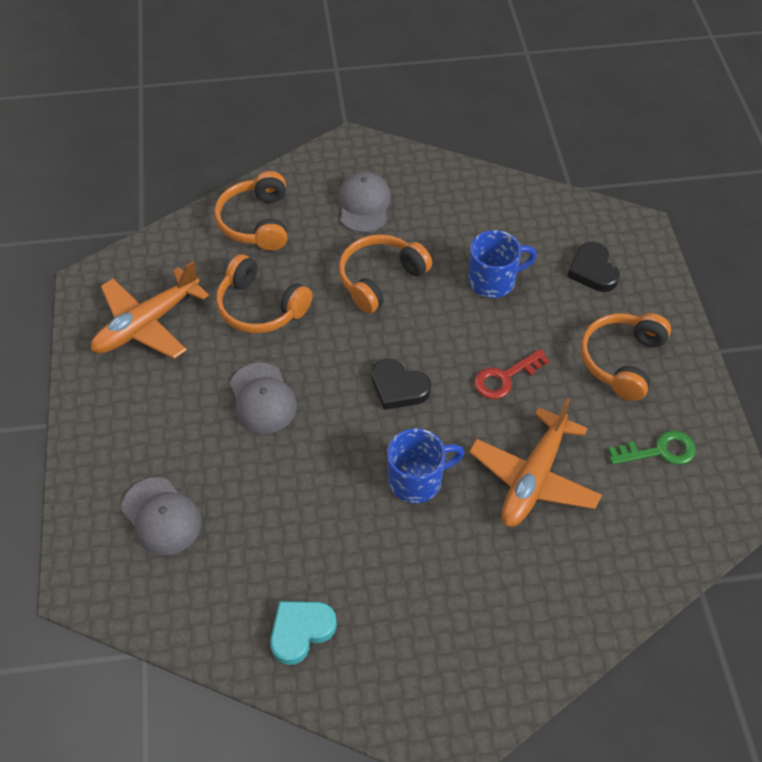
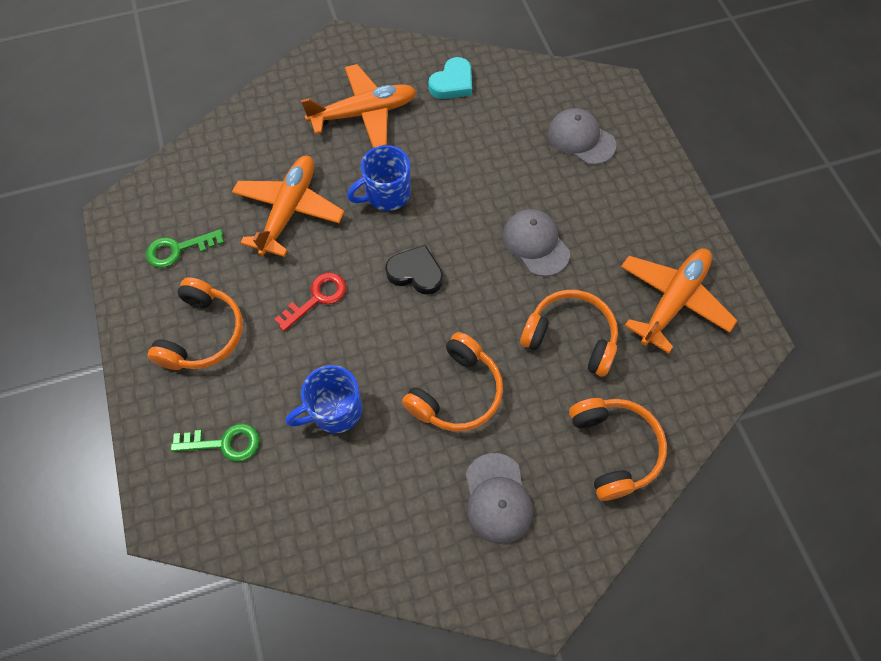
camera: 170 degrees right, 10 degrees up
black heart [567,242,620,292] -> green key [170,423,260,462]
none -> orange plane [301,64,417,148]

